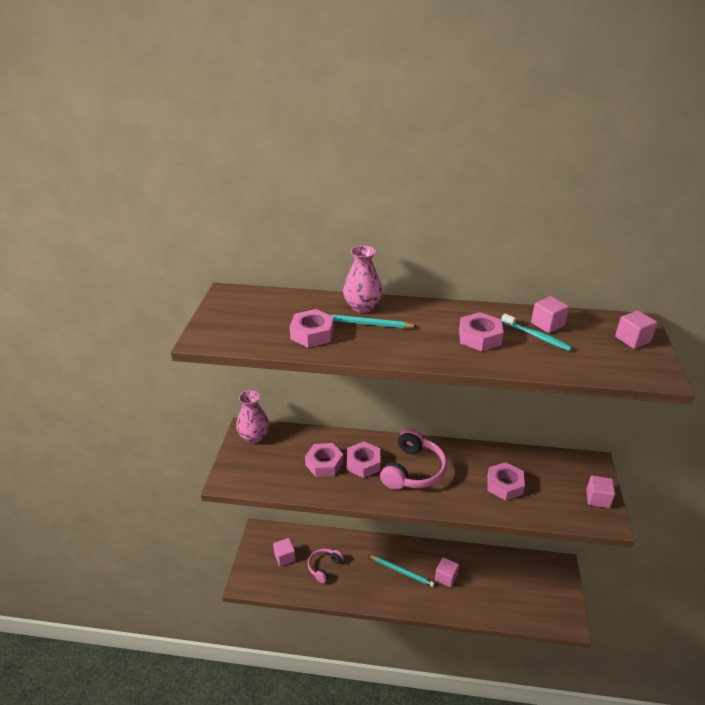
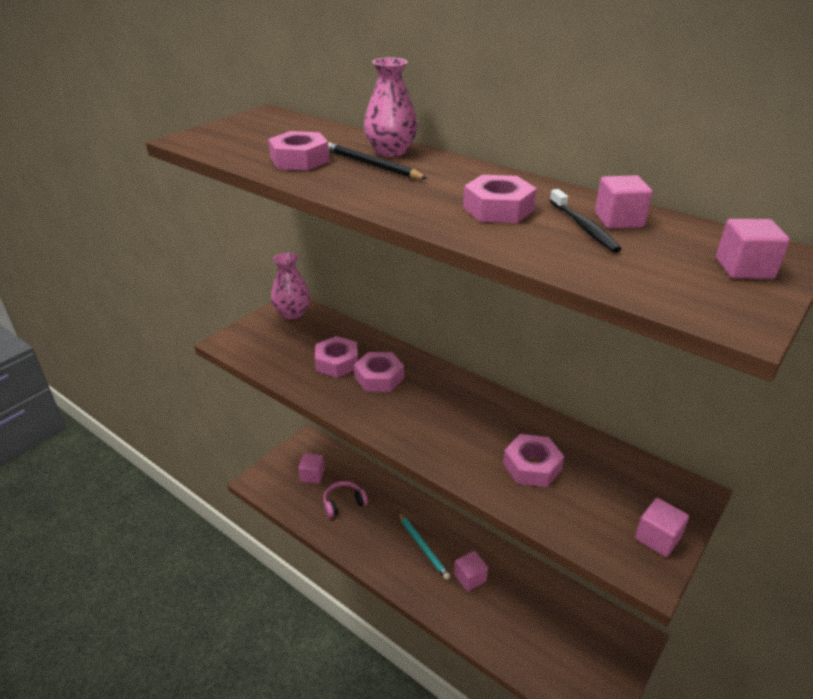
camera: 30 degrees right, 0 degrees up
turquoise pencil [329,314,418,328] -> black pencil [328,142,428,179]
pink headphones [380,429,447,490] -> none
turquoise toothbrush [501,314,572,351] -> black toothbrush [550,189,621,253]

